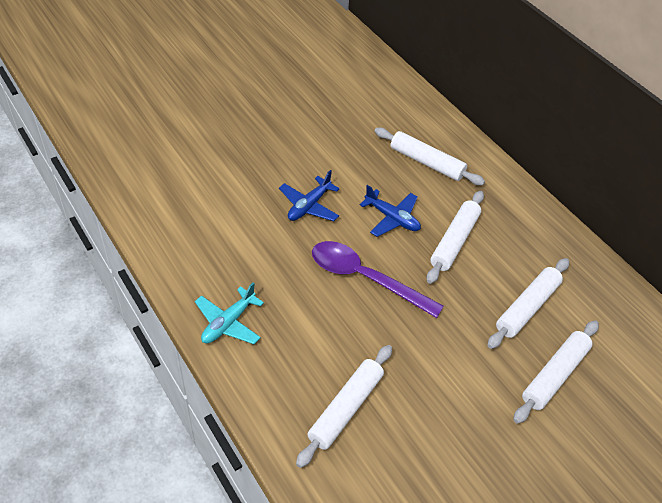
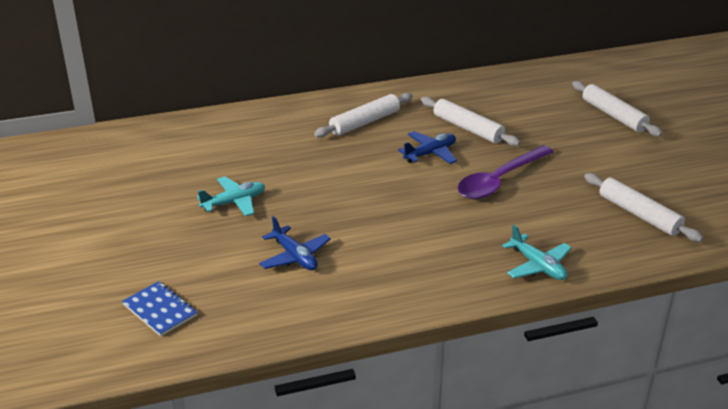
camera: 70 degrees left, 15 degrees down
blue plane [279,170,340,221] -> blue plane moved to [259,216,331,270]
white rolling pin [487,258,569,349] -> none
none -> blue notebook [122,281,197,336]
none -> turquoise plane [197,177,265,216]

